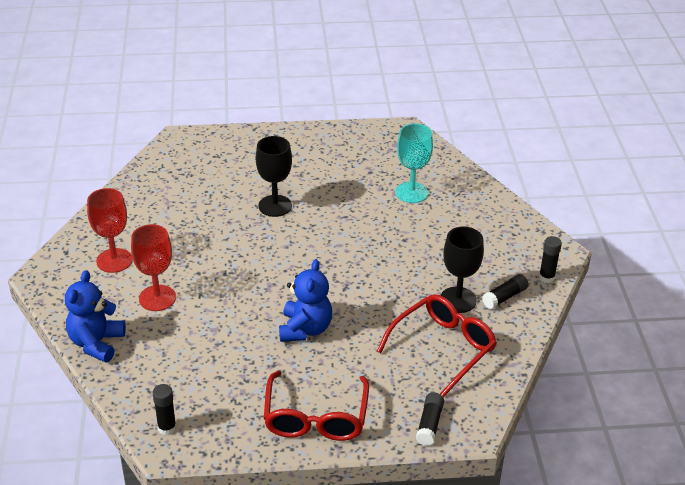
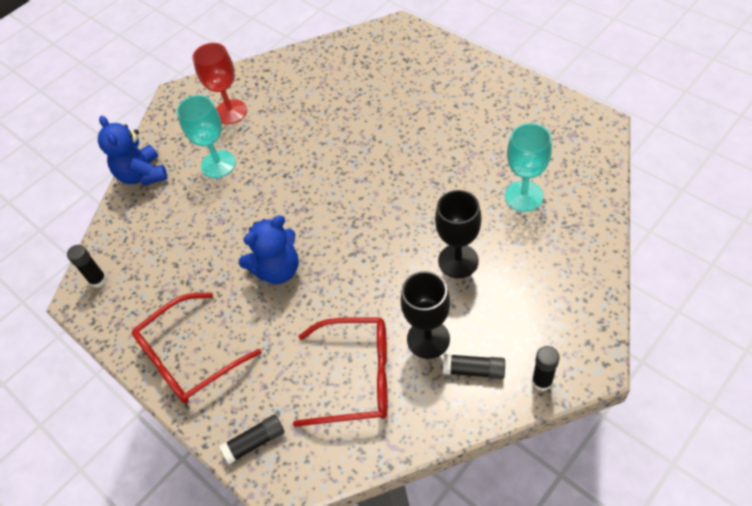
camera: 55 degrees right, 15 degrees up
blue teddy bear [65,270,126,363] -> blue teddy bear turned 90 degrees counterclockwise [98,116,167,186]
red goblet [131,224,176,311] -> turquoise goblet [177,95,236,178]
black goblet [256,136,292,217] -> black goblet moved to [435,190,481,278]

